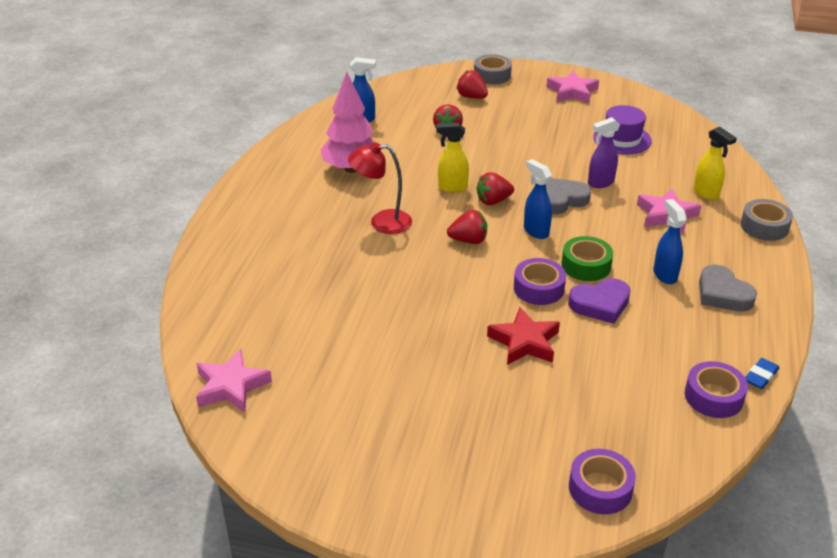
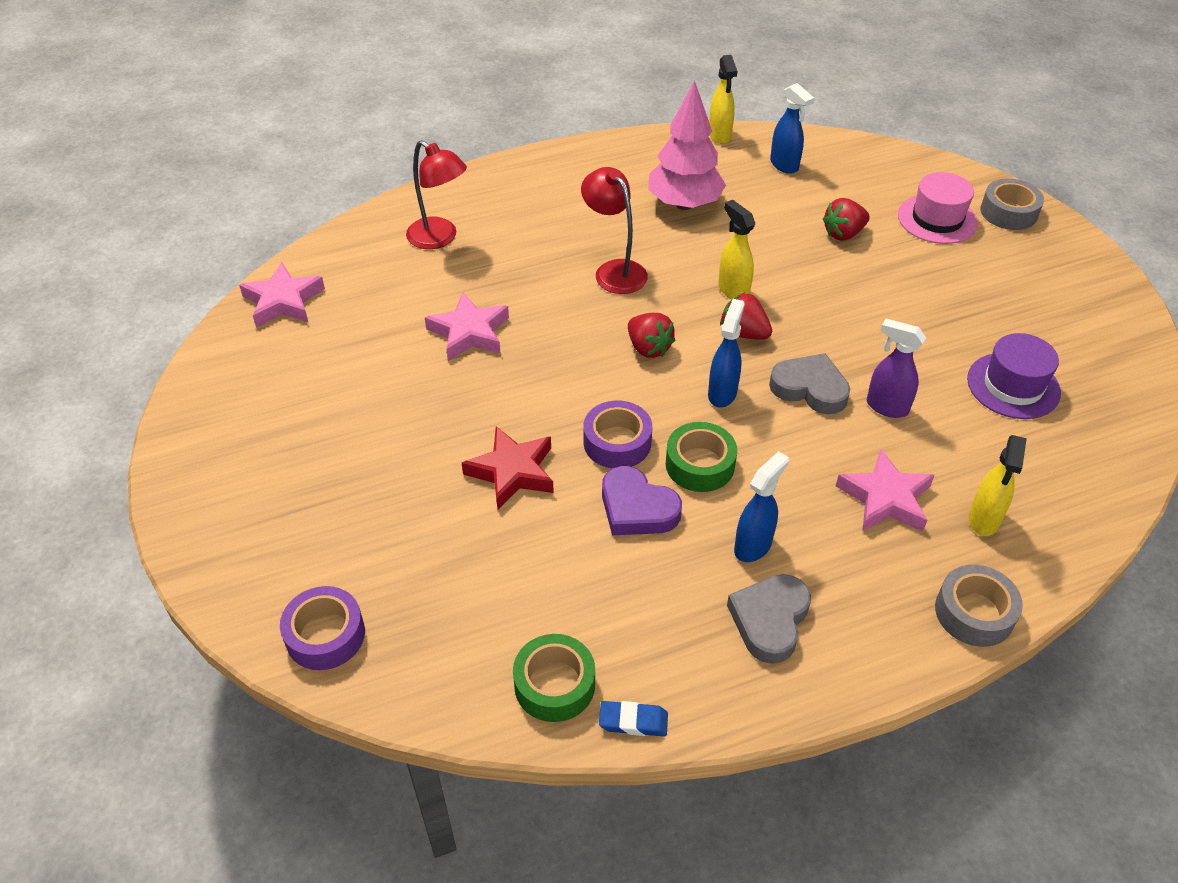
camera: 55 degrees right, 10 degrees up
red strawberry [456,70,488,99] -> pink hat [898,172,978,244]
pink star [547,71,599,103] -> pink star moved to [425,292,509,361]
purple tape [685,361,748,418] -> green tape [513,634,595,722]
none -> red lamp [406,140,467,249]
none -> yellow spray bottle [709,55,737,144]

